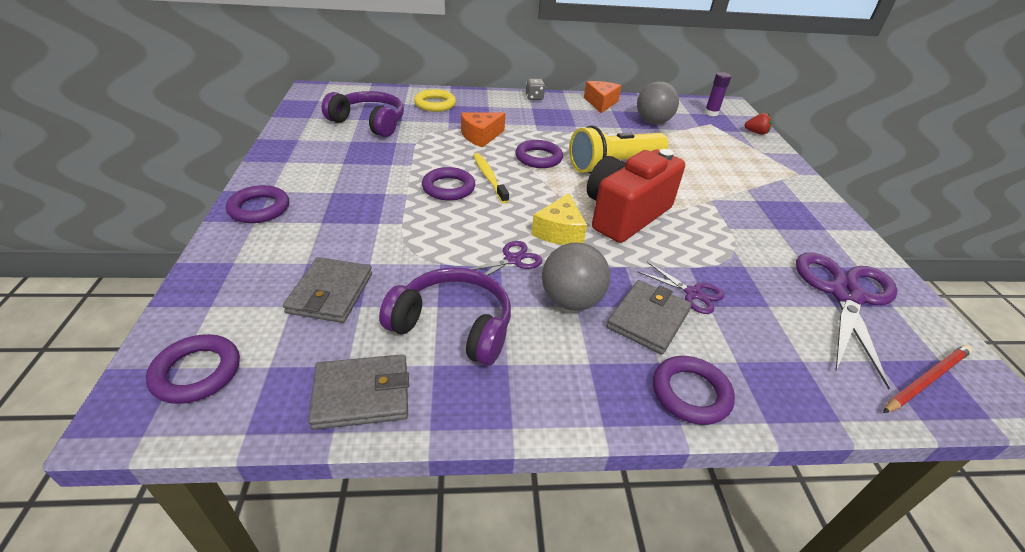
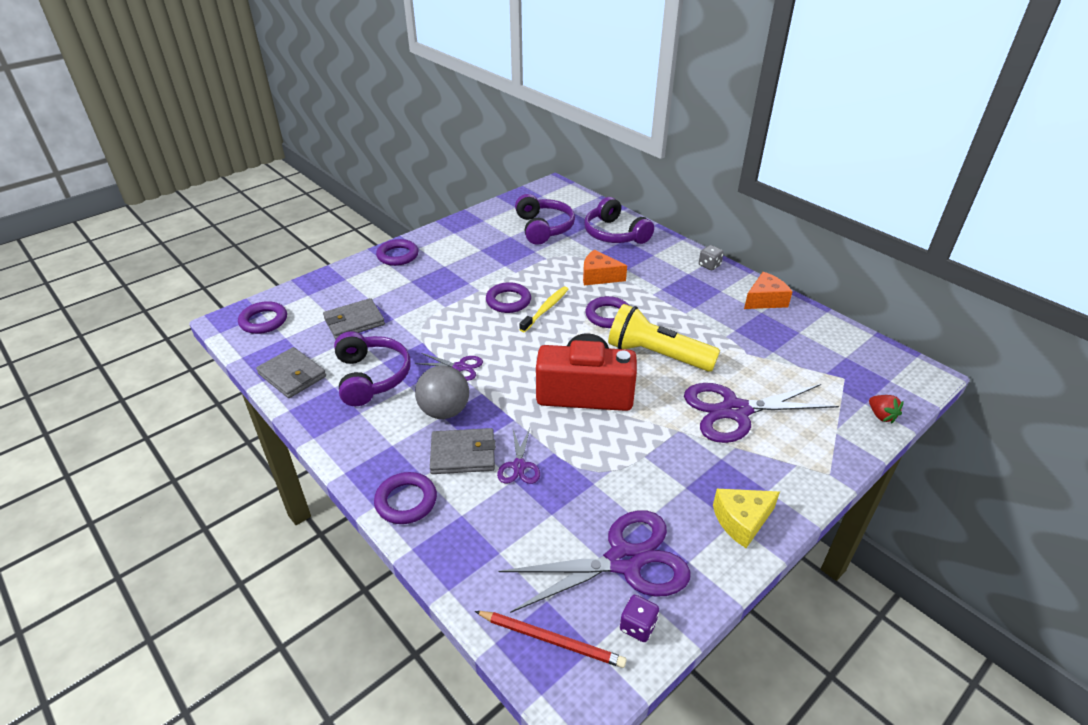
camera: 55 degrees right, 0 degrees up
yellow ring [414,89,456,112] -> purple headphones [585,197,654,244]
yellow cheese [531,193,587,245] -> yellow cheese moved to [713,489,780,548]
grey ball [637,81,679,124] -> none
purple glue stick [704,72,731,116] -> none
none -> purple dice [620,595,659,642]
none -> purple scissors [684,383,839,443]

